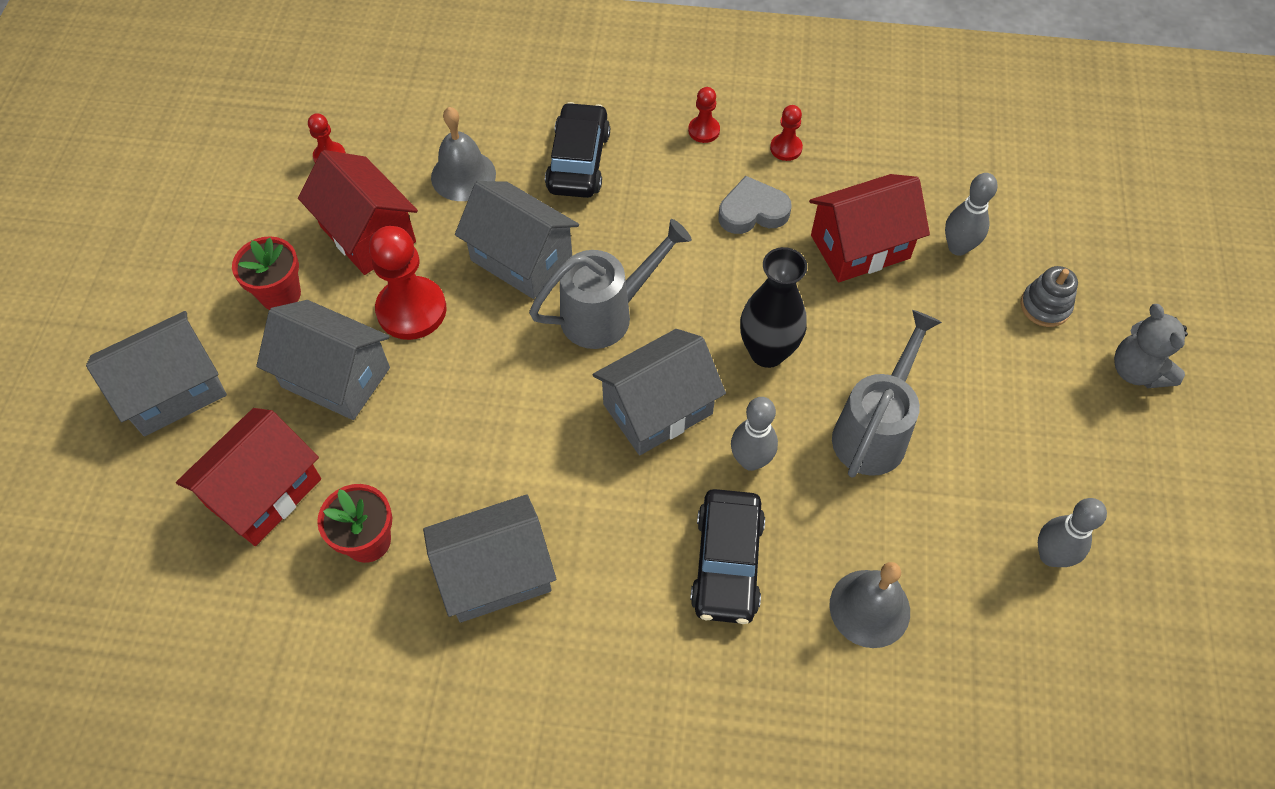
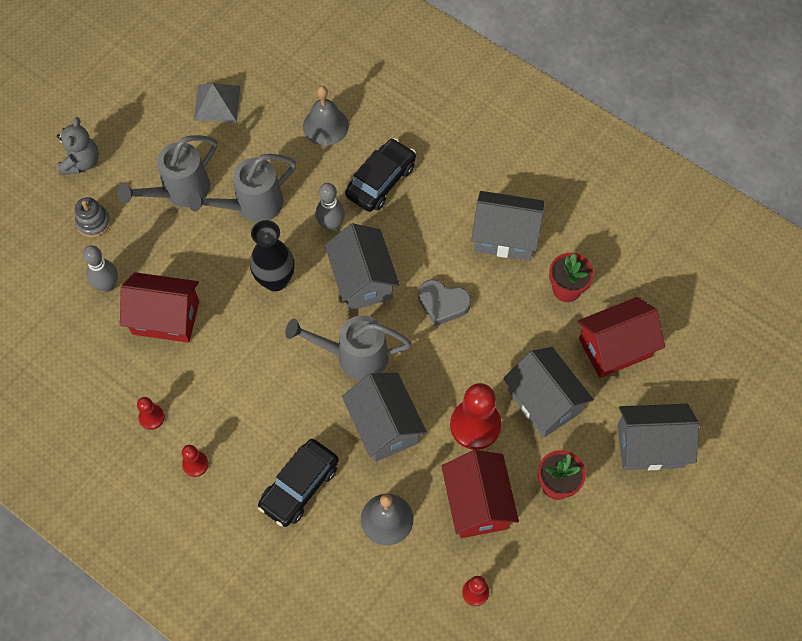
camera: 150 degrees left, 5 degrees up
grey house [592,329,726,455] -> grey house turned 75 degrees clockwise [325,223,400,311]
grey heart [718,176,792,234] -> grey heart moved to [418,279,471,326]
grey bowling pin [1038,498,1107,567] -> grey pyramid [194,83,240,122]
none -> grey watering can [117,135,217,207]

